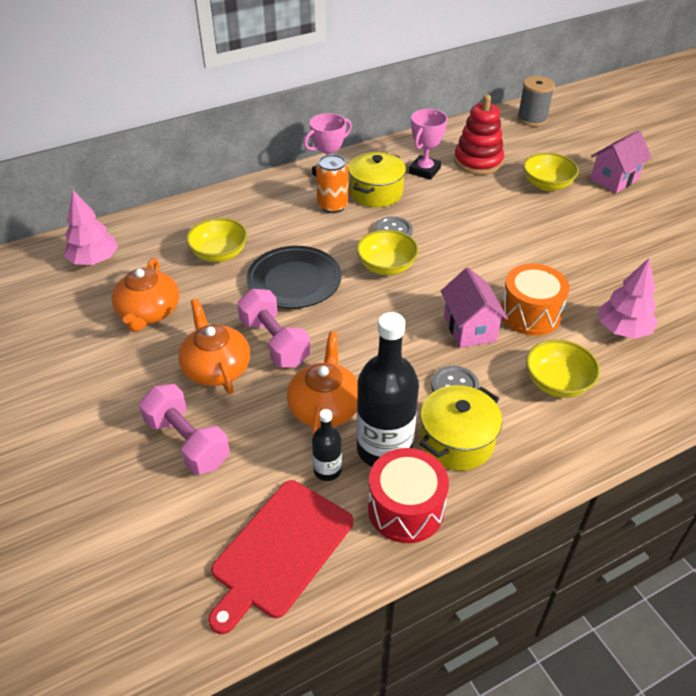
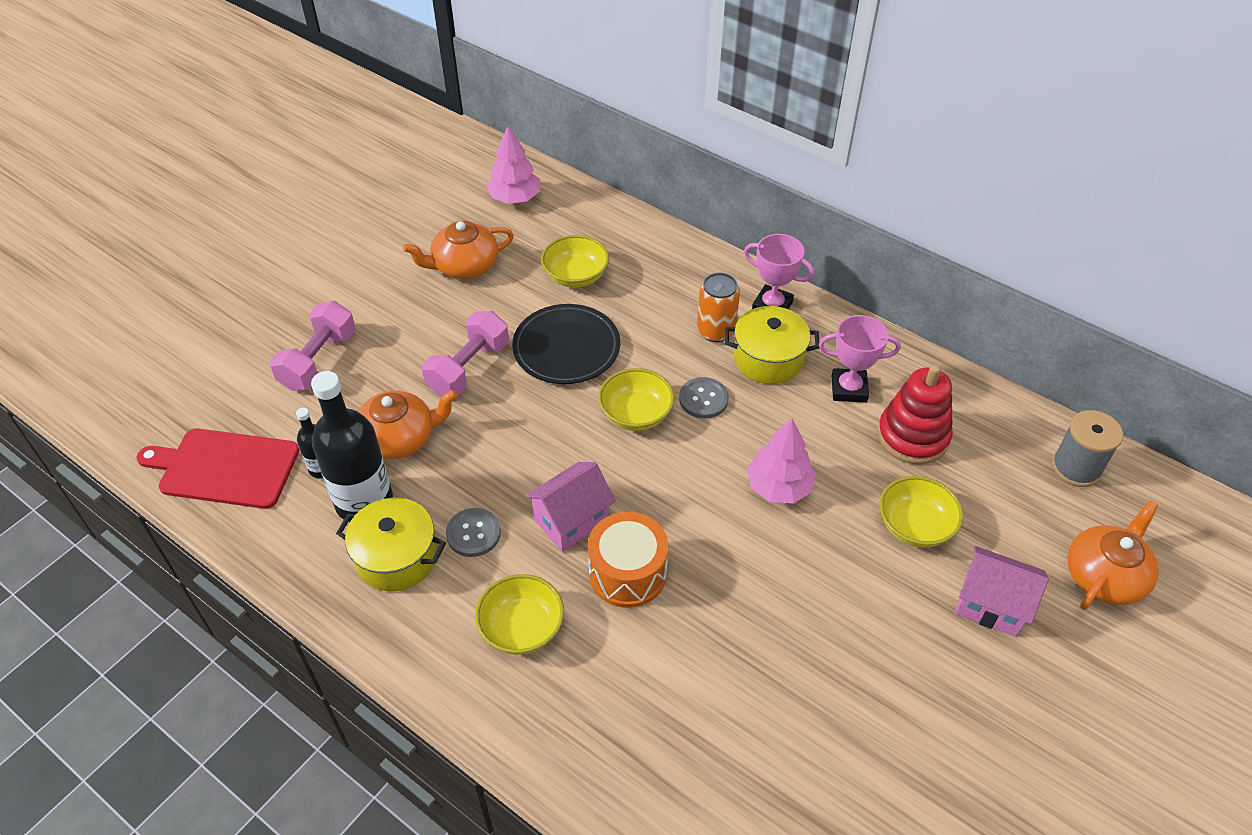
camera: 65 degrees right, 5 degrees up
orange teapot [178,299,250,394] -> orange teapot moved to [1067,501,1159,610]
red drum [368,448,449,543] -> none
pink tree [598,258,658,339] -> pink tree moved to [747,419,816,504]

